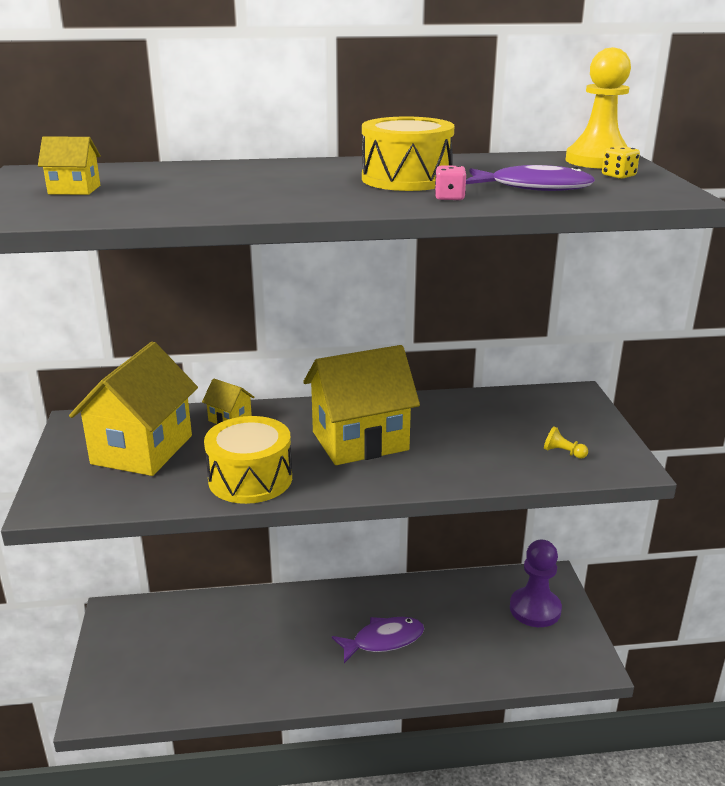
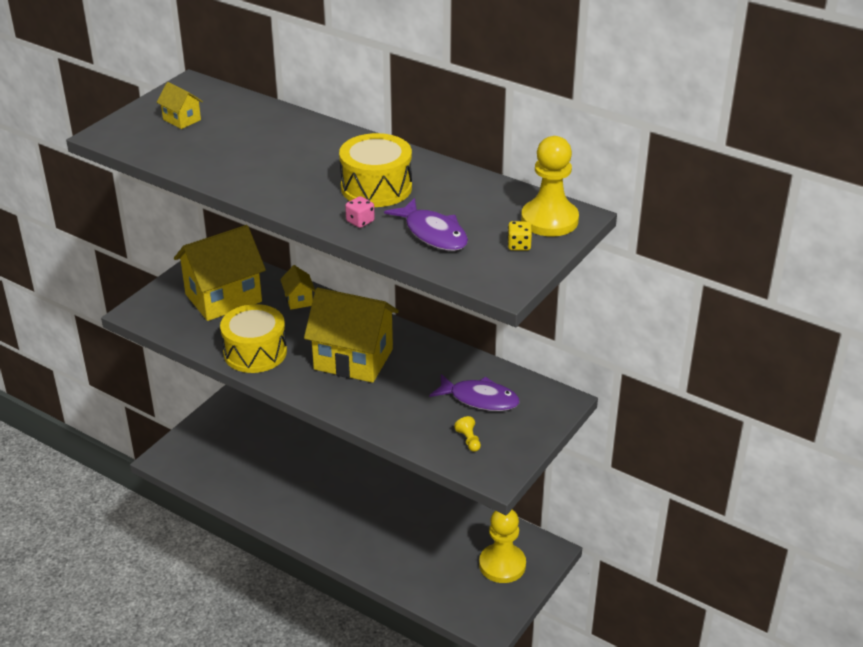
camera: 40 degrees right, 10 degrees up
purple fish [332,617,424,663] -> purple fish moved to [429,374,520,411]
purple pawn [510,540,562,627] -> yellow pawn [479,510,526,583]

